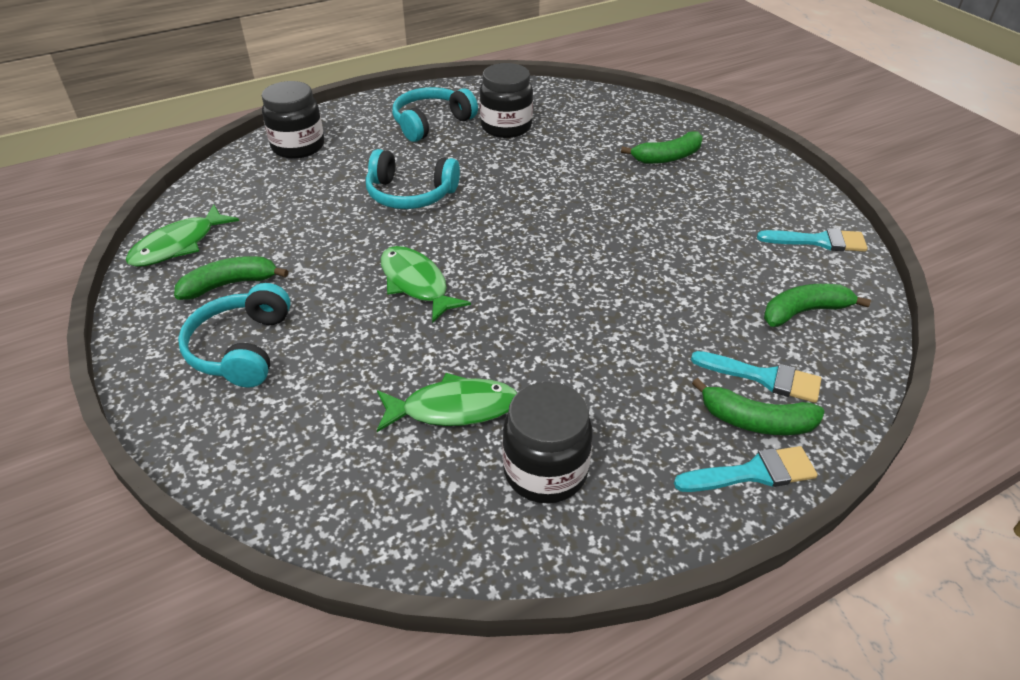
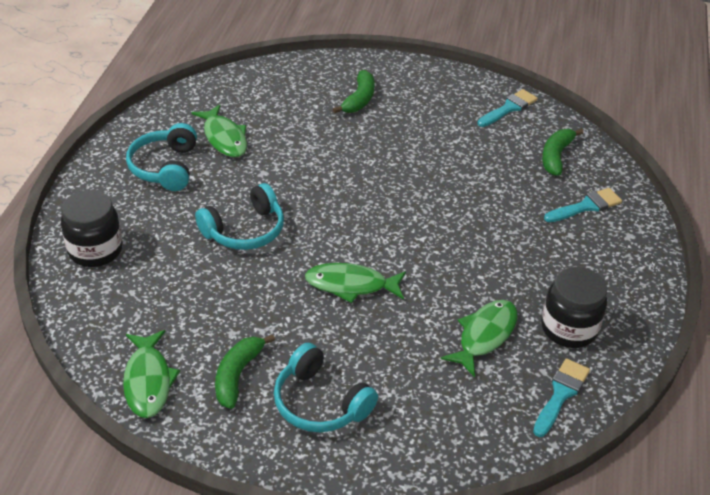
camera: 50 degrees left, 0 degrees up
black jar [480,63,533,138] -> green fish [192,105,247,157]
turquoise brush [674,446,818,492] -> turquoise brush moved to [533,358,590,437]
green banana [692,378,824,435] -> none

